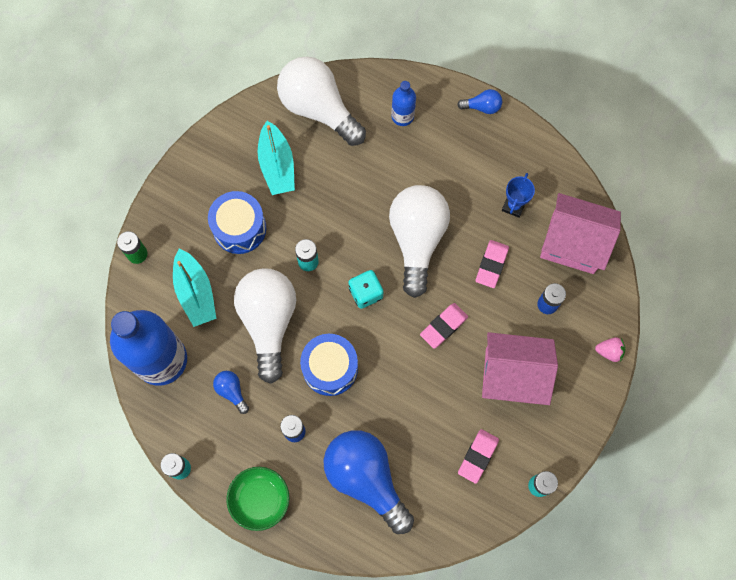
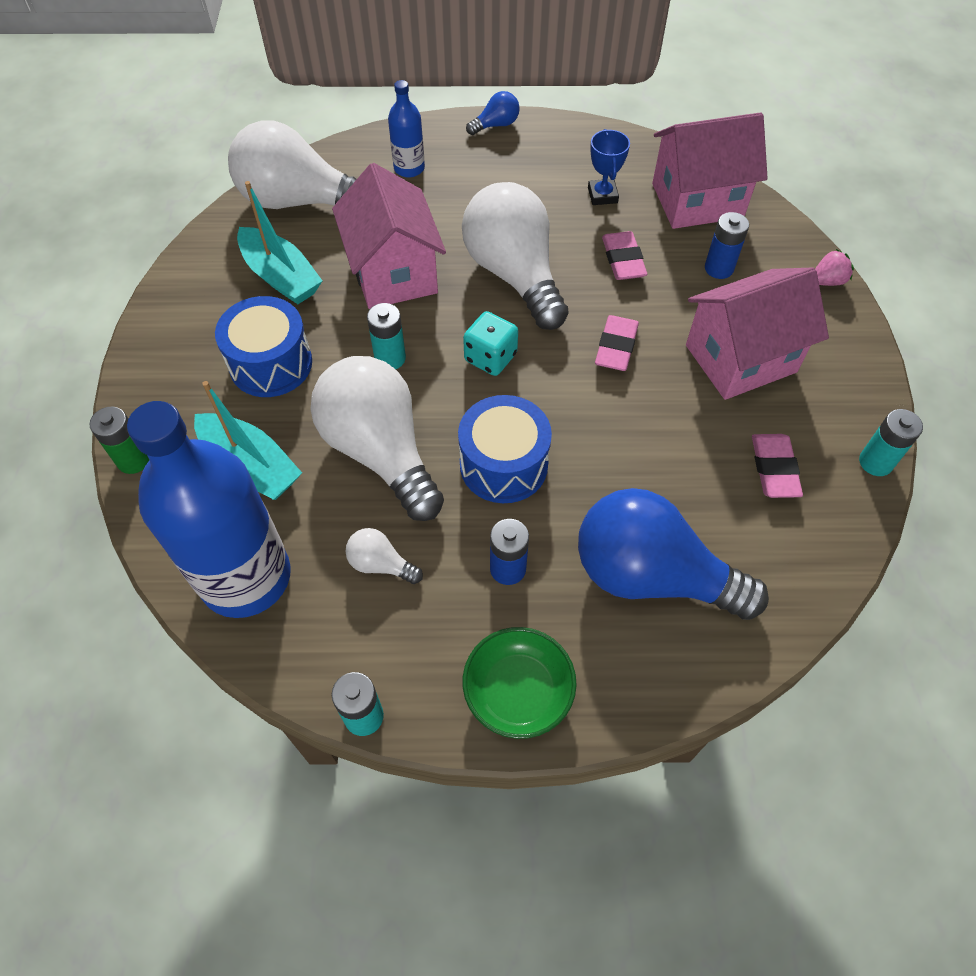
camera: 30 degrees left, 15 degrees down
blue light bulb [213,371,249,414] -> white light bulb [346,528,423,584]
none -> pink house [332,163,446,309]

